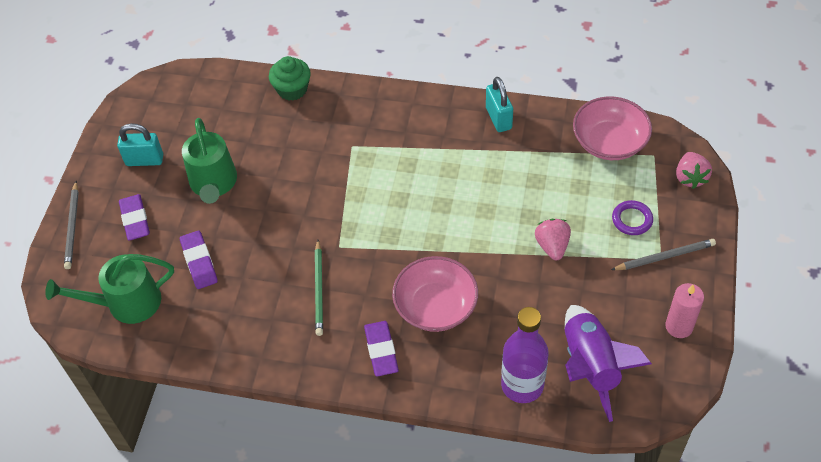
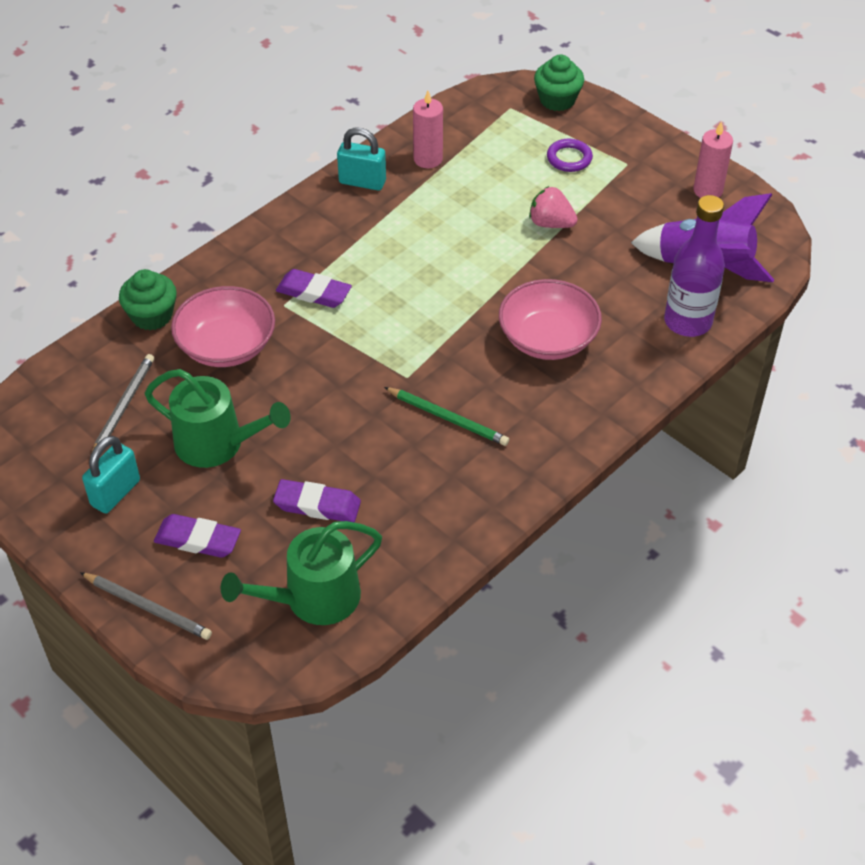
camera: 60 degrees left, 5 degrees down
green watering can [45,254,174,324] -> green watering can turned 45 degrees clockwise [221,521,382,625]
purple eraser [364,321,399,376] -> purple eraser moved to [276,269,352,308]
pink bowl [573,96,652,160] -> pink bowl moved to [171,286,275,367]
grey pencil [611,239,716,270] -> grey pencil moved to [92,354,154,451]
pink strawberry [676,152,712,189] -> green cupcake [534,54,584,111]
none -> pink candle [413,91,443,168]

